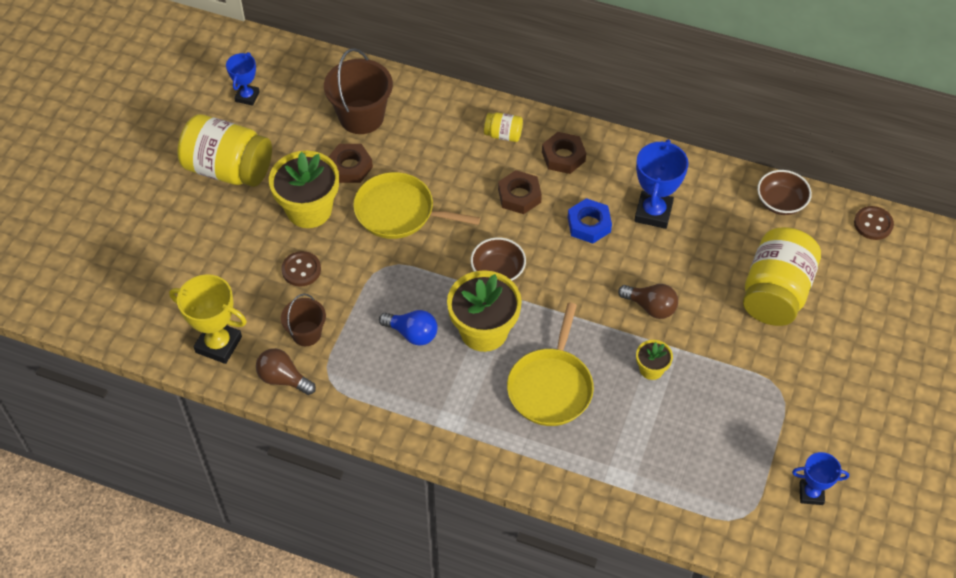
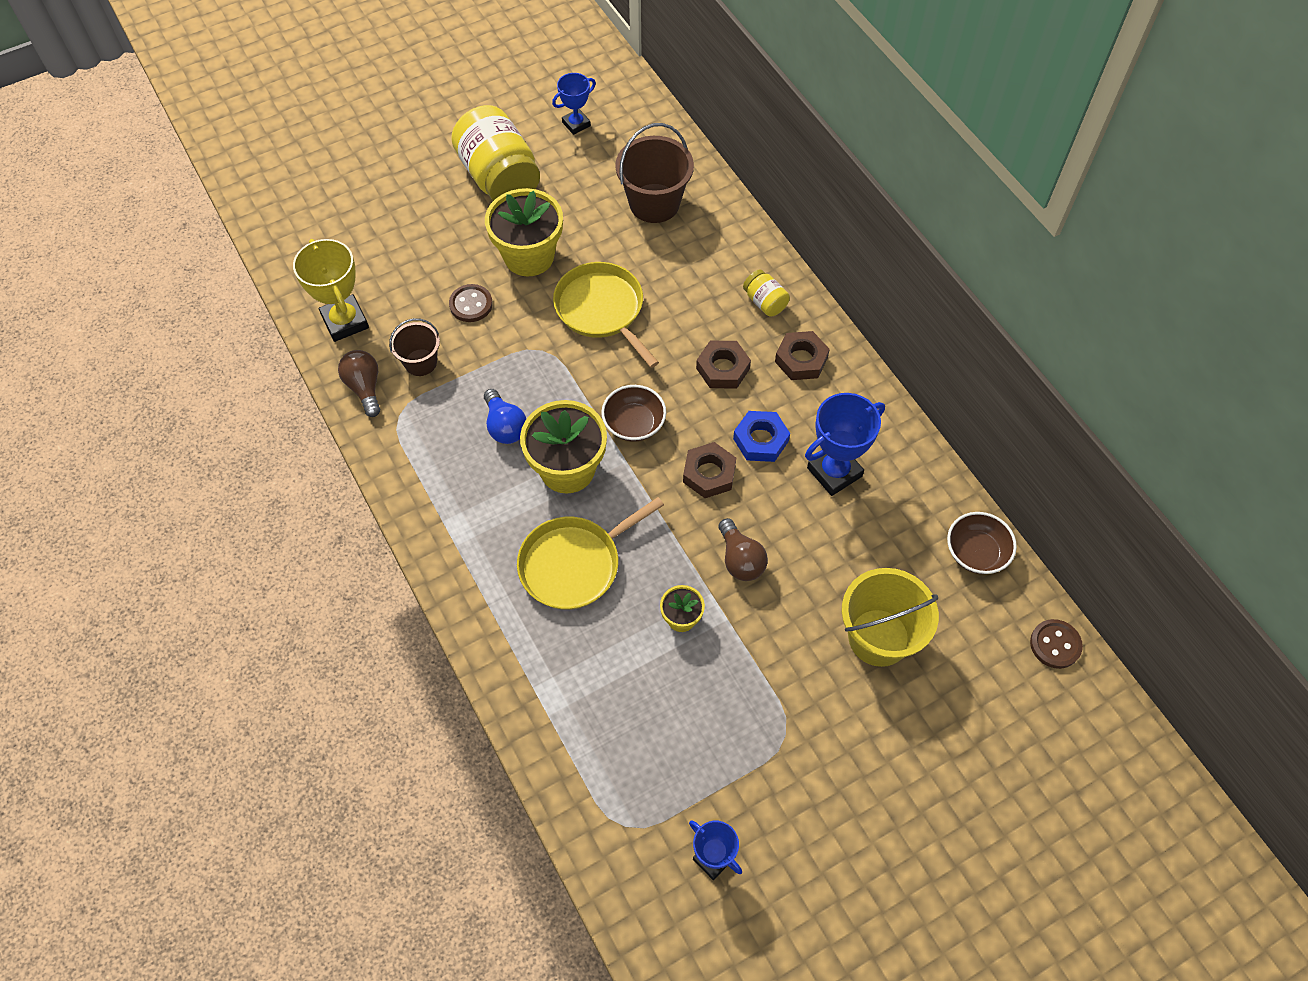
camera: 40 degrees right, 5 degrees up
brown nut [329,144,373,183] -> brown nut moved to [683,442,736,498]
yellow jar [743,227,821,326] -> yellow bucket [842,568,939,667]

